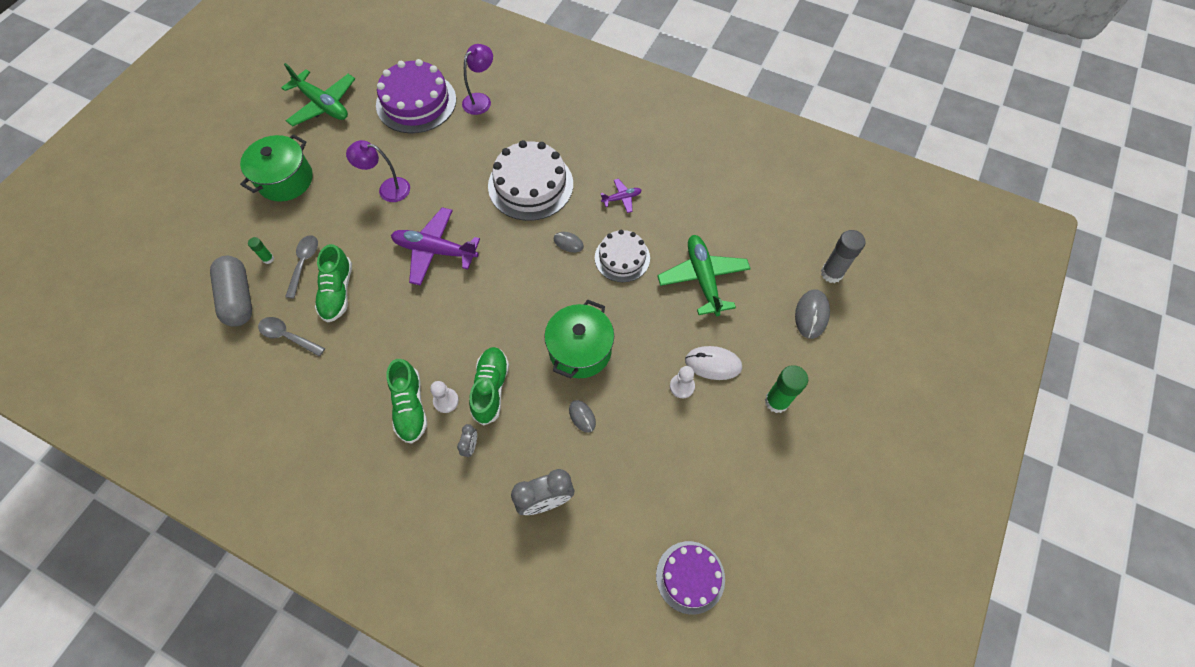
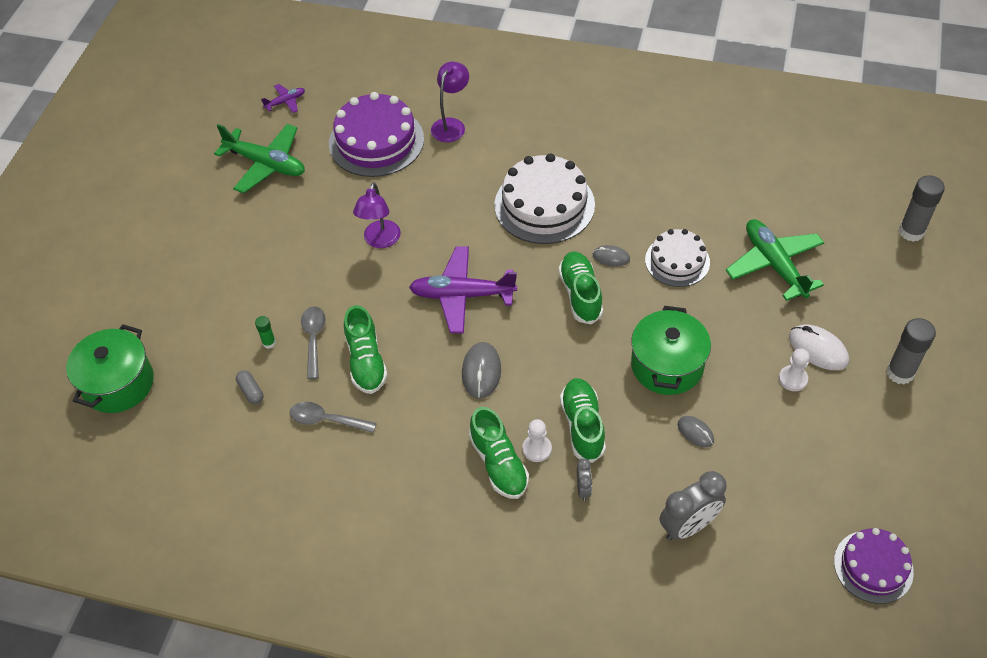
camera: 10 degrees left, 10 degrees down
grey capsule [210,256,252,327] -> grey capsule [236,370,263,404], size x0.44
green pot [240,134,313,202] -> green pot moved to [66,324,154,413]
purple lamp [346,140,410,202] -> purple lamp turned 75 degrees counterclockwise [353,182,401,248]
purple plane [600,179,642,213] -> purple plane moved to [261,84,305,113]
white mouse [685,346,742,380] -> white mouse turned 45 degrees clockwise [789,324,849,370]
green glue stick [765,365,808,413] -> grey glue stick [886,318,936,385]
grey mouse [795,289,830,339] -> grey mouse moved to [462,342,501,399]
none -> green shoe [558,252,603,325]

